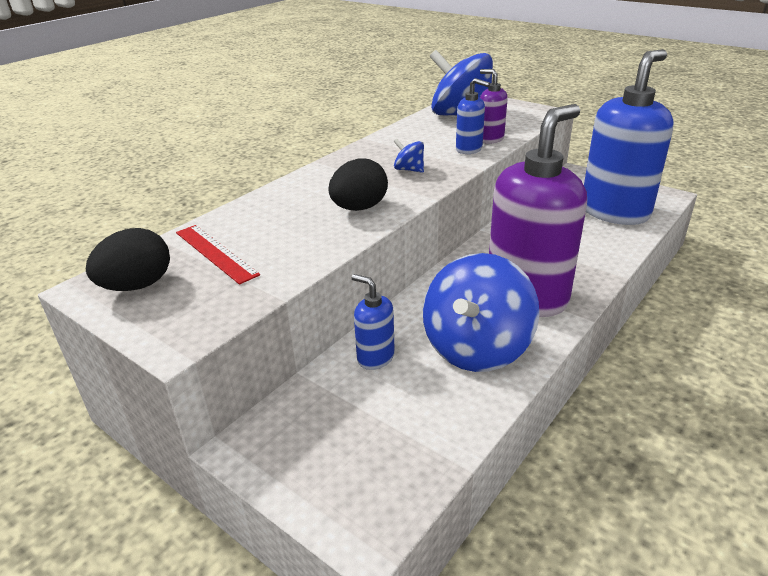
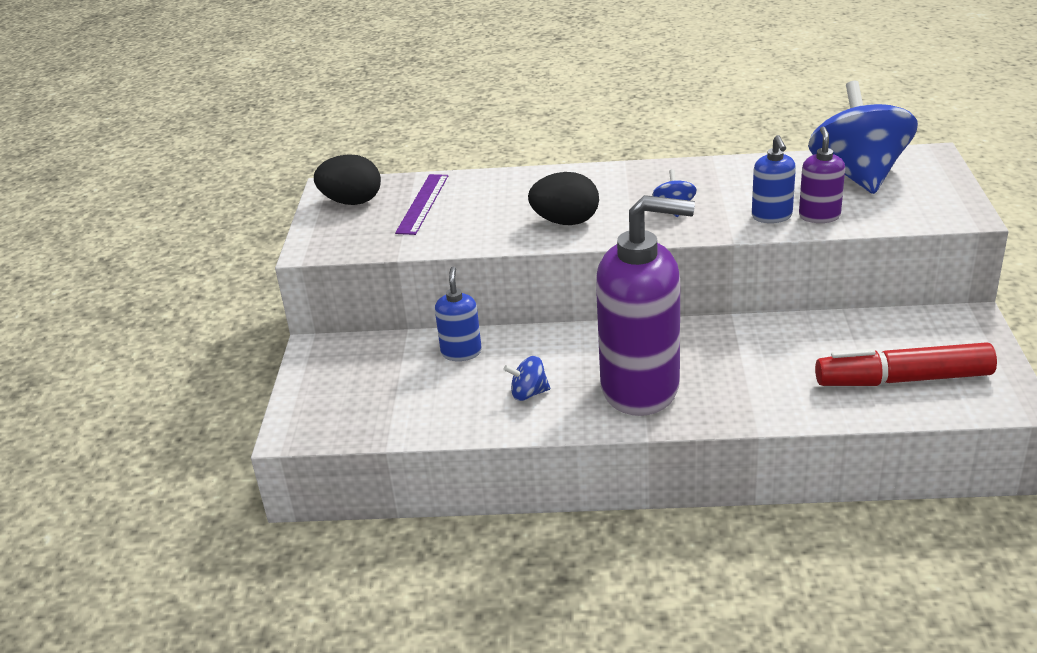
camera: 55 degrees right, 0 degrees up
red ruler [176,225,260,285] -> purple ruler [395,174,448,235]
blue spinning top [423,253,539,372] -> blue spinning top [503,356,550,401], size x0.41
blue soap dispenser [584,49,674,225] -> red marker [815,343,997,386]

